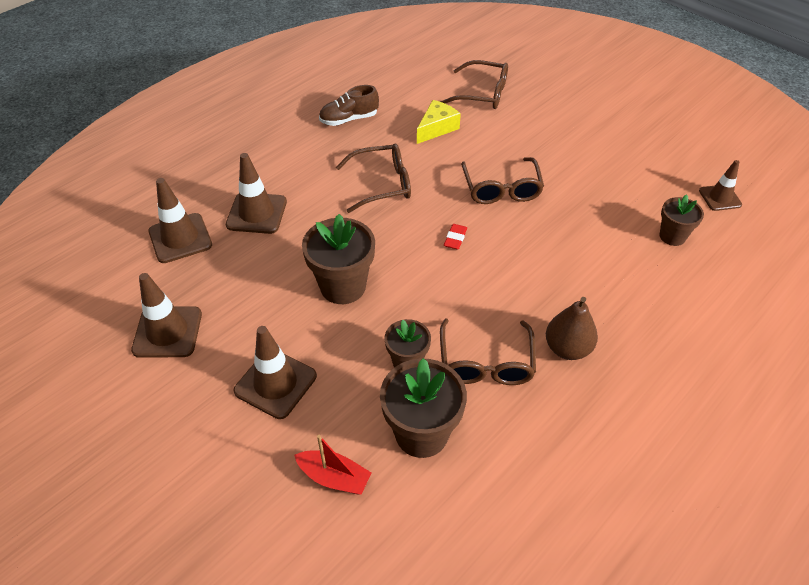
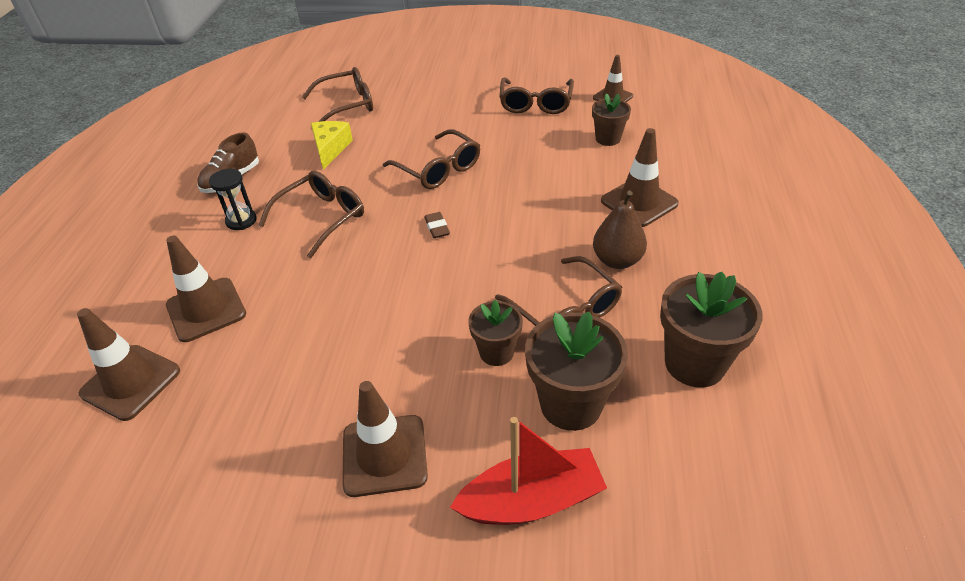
camera: 35 degrees left, 5 degrees down
brown traffic cone [131,273,202,358] -> brown traffic cone moved to [601,128,679,227]
red boat [294,435,371,495] -> red boat [450,417,607,525], size x1.53
brown flower pot [302,214,375,304] -> brown flower pot moved to [660,272,762,387]
red eraser [444,224,467,250] -> brown eraser [424,212,450,238]
none -> black hourglass [209,169,257,230]
none -> brown glasses [499,77,574,114]

